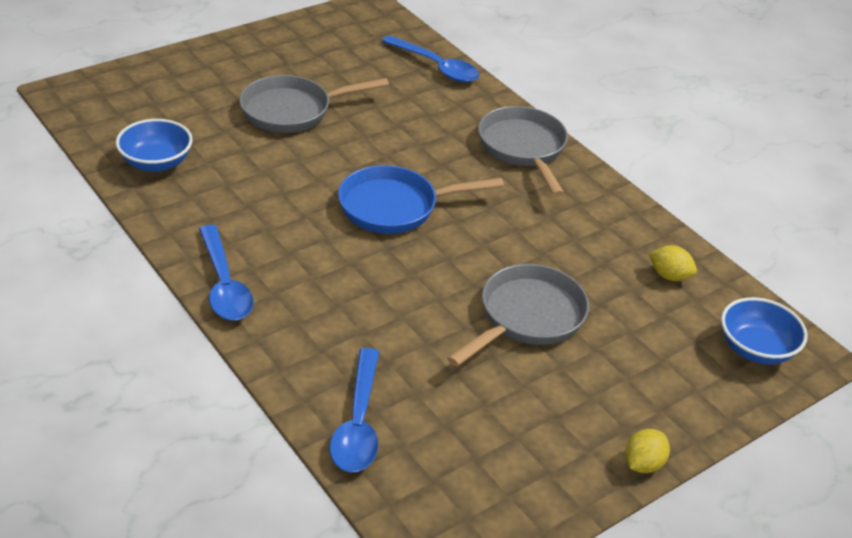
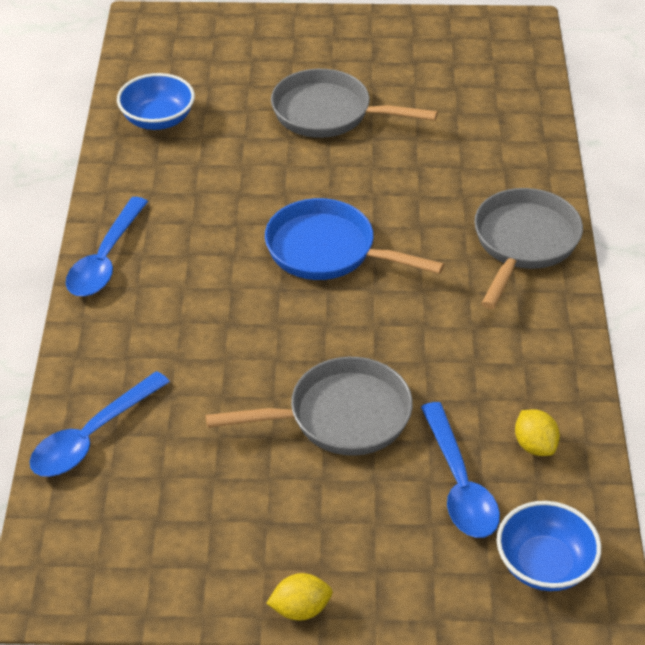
camera: 40 degrees right, 5 degrees up
blue spoon [382,35,479,82] -> blue spoon moved to [421,402,500,538]

